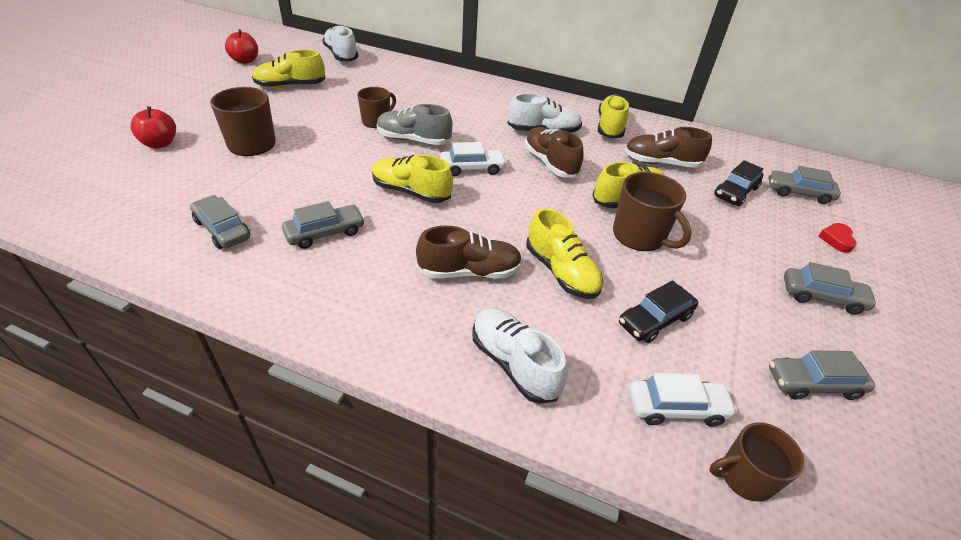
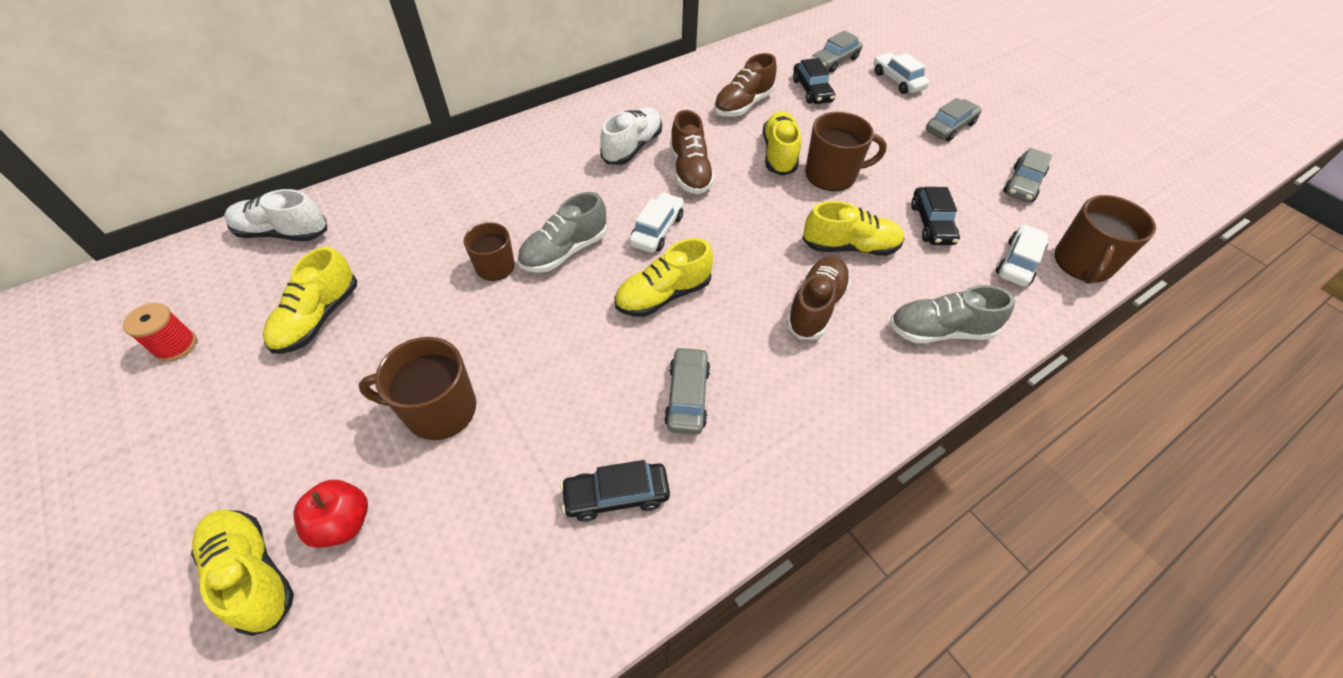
camera: 55 degrees left, 10 degrees up
grey car [190,195,250,249] -> black car [560,460,670,522]
red apple [225,29,258,64] -> red spool [123,303,197,362]
white shoe [472,308,567,404] -> grey shoe [890,285,1015,343]
brown shoe [525,127,584,178] -> brown shoe turned 105 degrees counterclockwise [670,110,715,194]
yellow shoe [598,95,629,139] -> yellow shoe moved to [191,510,294,636]
brown mug [709,422,804,501] -> brown mug [1055,195,1156,284], size x1.52
red heart [819,223,857,253] -> white car [874,53,929,94]

